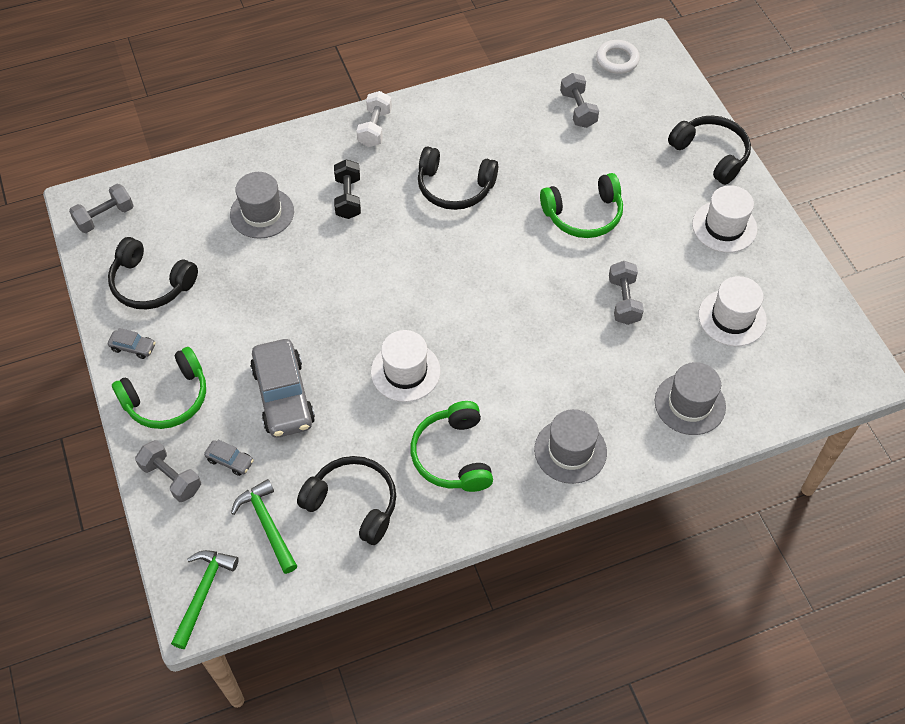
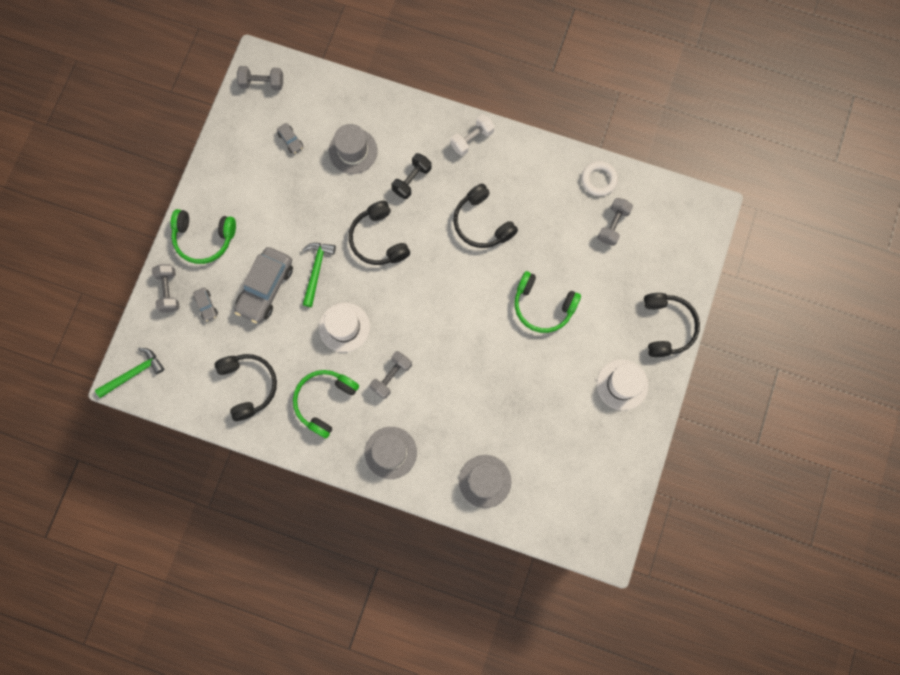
camera: 40 degrees right, 20 degrees up
black headphones [108,237,198,309] -> black headphones moved to [349,201,410,265]
grey car [108,328,156,359] -> grey car moved to [277,123,303,154]
green hammer [231,479,297,574] -> green hammer moved to [302,243,336,307]
white ring [596,40,640,74] -> white ring moved to [581,161,618,196]
grey dumbbell [609,261,644,325] -> grey dumbbell moved to [369,351,412,399]
white hat [698,276,767,346] -> none

